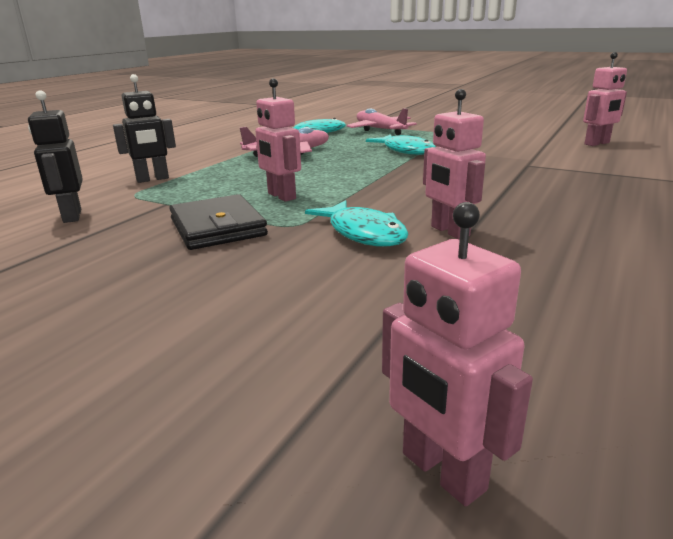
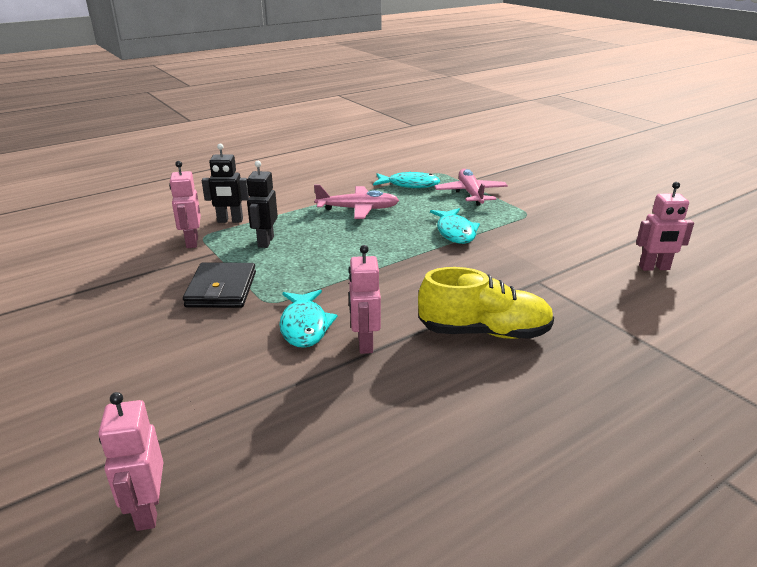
camera: 25 degrees right, 5 degrees up
black robot [28,90,83,223] -> black robot moved to [247,161,278,248]
pink robot [256,78,301,202] -> pink robot moved to [169,161,201,248]
none -> yellow shoe [418,267,554,339]

